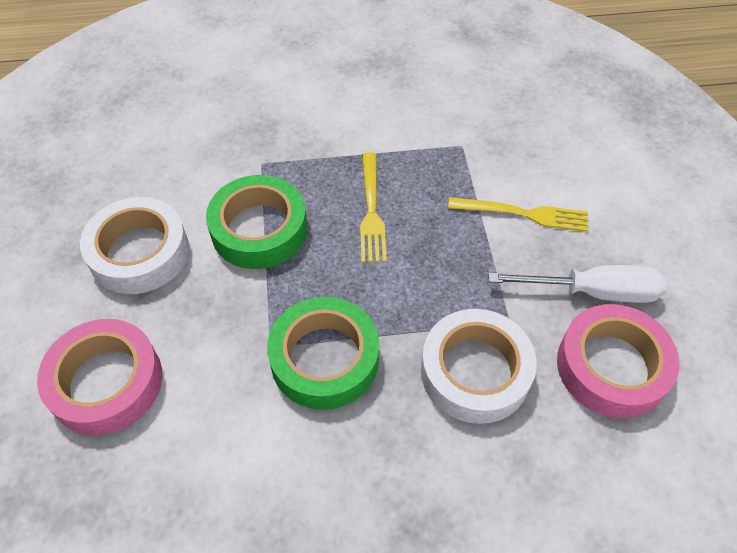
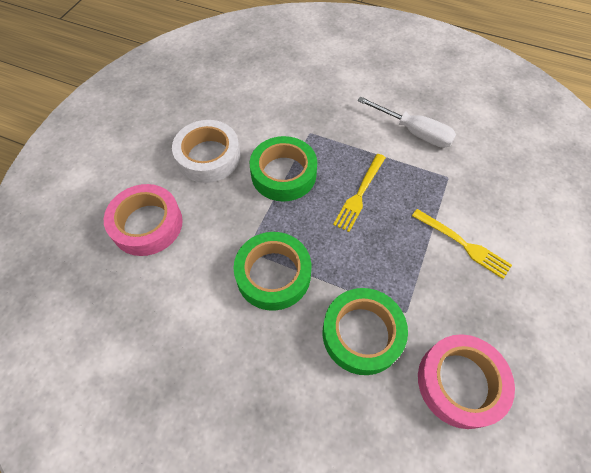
camera: 30 degrees right, 5 degrees up
white tape [421,309,537,424] -> green tape [323,288,408,375]
white screwdriver [489,265,667,303] -> white screwdriver moved to [357,97,456,148]

